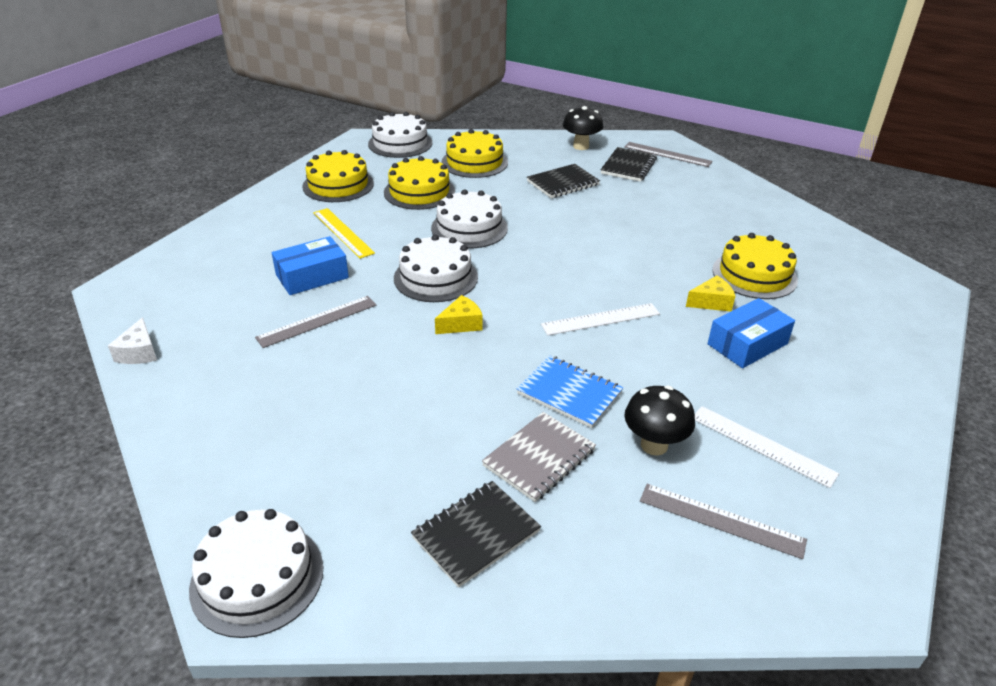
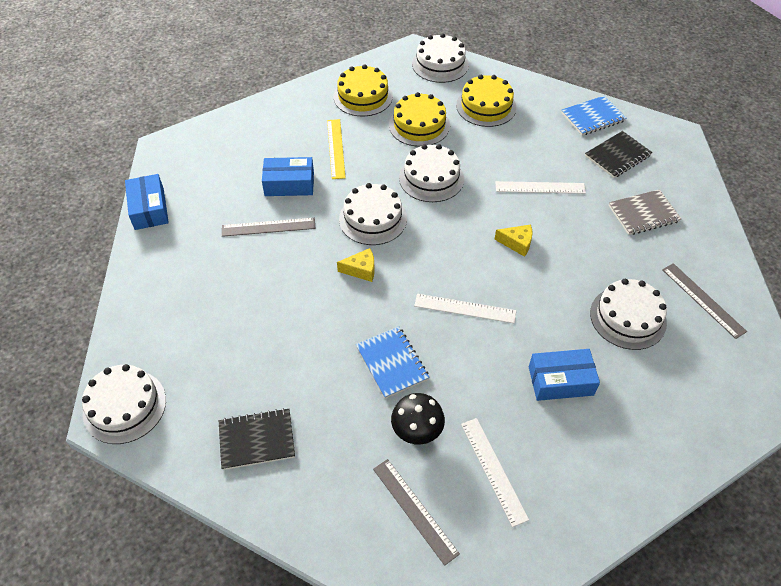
camera: 30 degrees right, 15 degrees up
white cheese [108,317,157,364] -> blue box [125,174,169,230]
grey notebook [482,412,596,502] -> grey notebook moved to [608,189,681,235]
black notebook [527,164,600,198] -> none
black mushroom [563,106,603,150] -> blue notebook [561,96,626,136]
grey ruler [624,142,713,167] -> grey ruler moved to [662,263,747,339]
yellow cheese [686,275,735,312] -> yellow cheese moved to [494,224,533,257]
yellow cake [713,233,798,299] -> white cake [590,279,667,350]
none -> white ruler [495,181,586,194]

